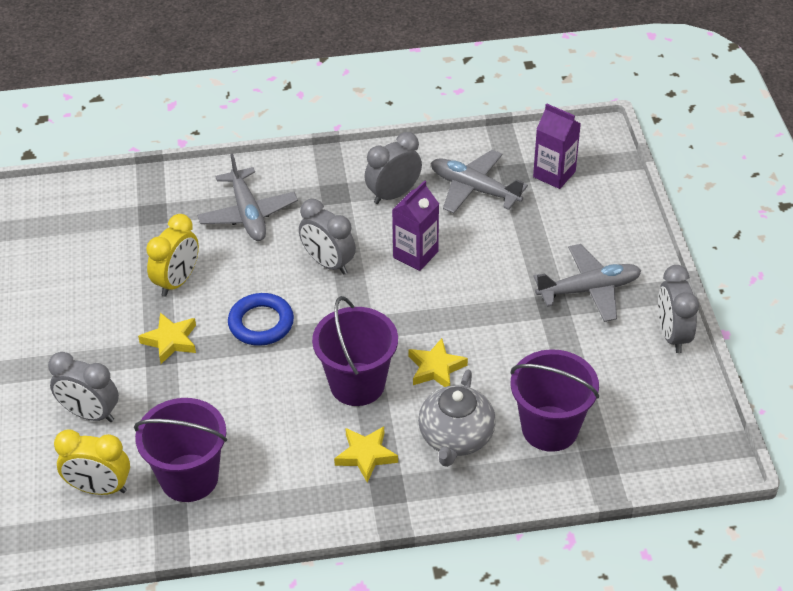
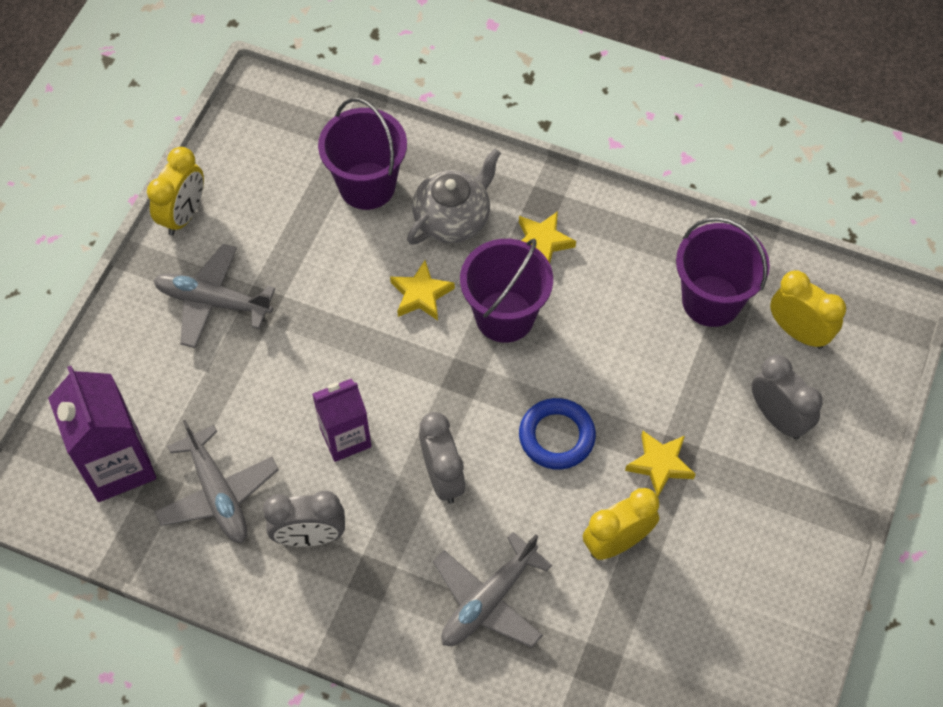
camera: 150 degrees left, 15 degrees up
grey plane [197,154,298,241] -> grey plane turned 150 degrees counterclockwise [433,532,552,648]
purple carton [533,104,581,189] -> purple carton [48,366,156,502], size x1.51
grey clock [658,265,699,353] -> yellow clock [147,147,204,236]

